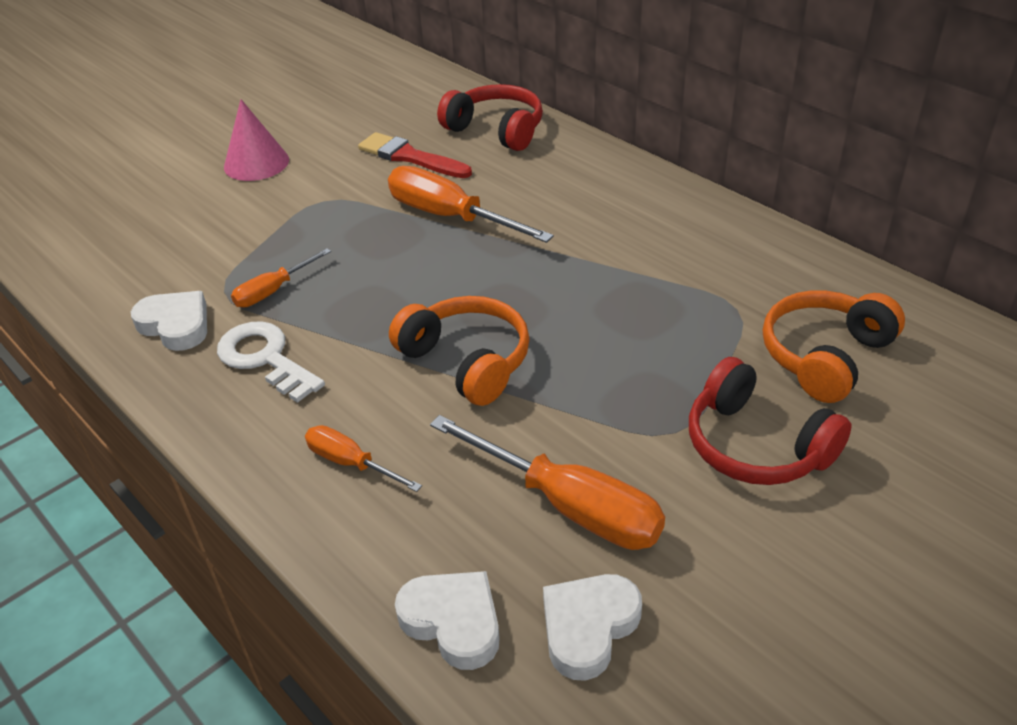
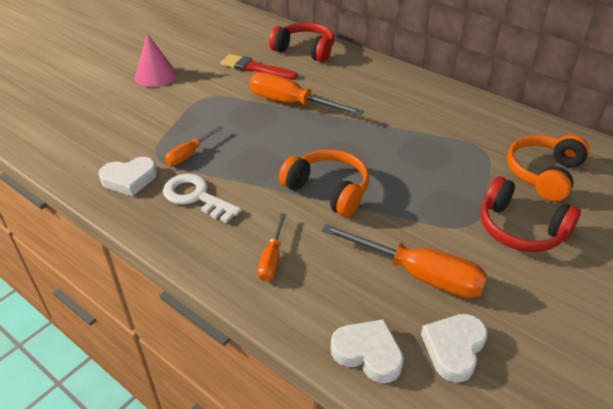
camera: 10 degrees left, 0 degrees up
white heart [131,291,207,351] -> white heart turned 135 degrees clockwise [98,157,157,196]
orange screwdriver [305,425,422,492] -> orange screwdriver turned 105 degrees counterclockwise [257,213,286,282]

